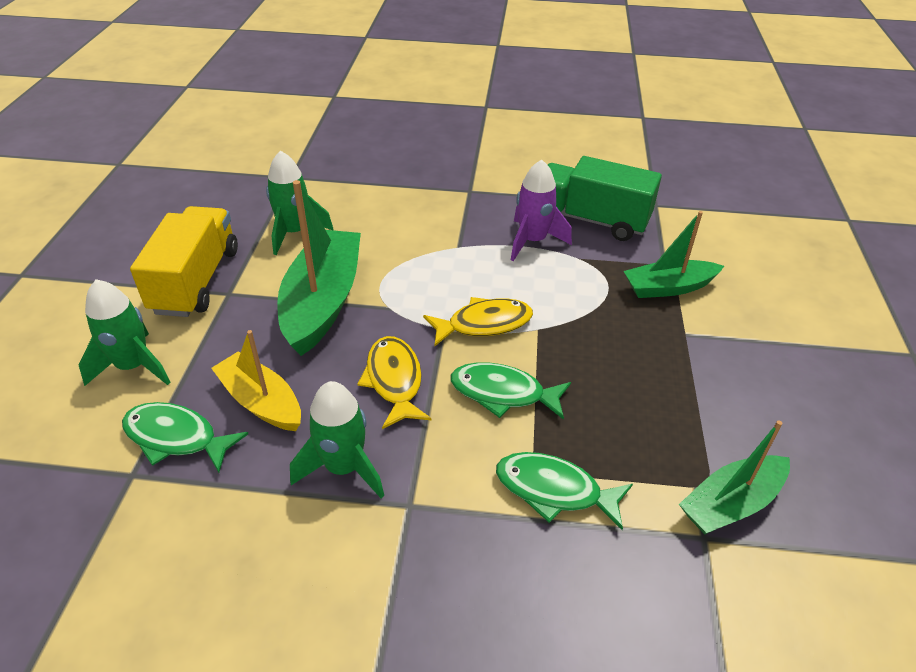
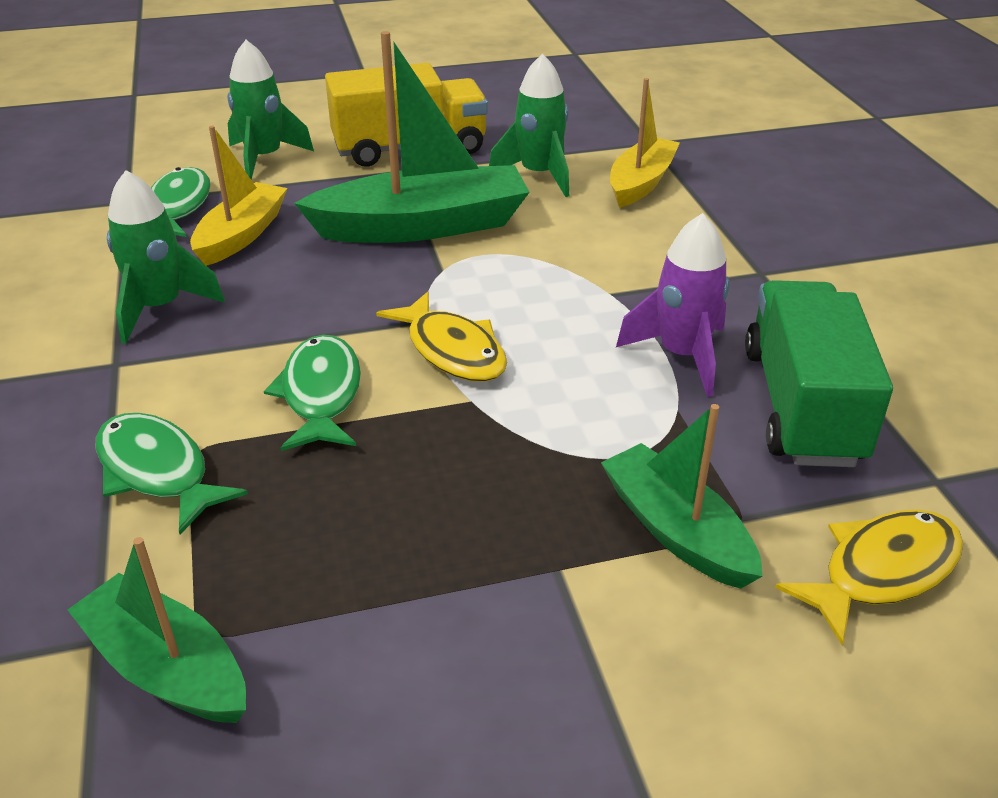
camera: 70 degrees right, 5 degrees down
yellow fish [358,336,432,429] -> yellow fish moved to [775,509,963,645]
green fish [496,452,633,530] -> green fish turned 45 degrees counterclockwise [96,413,248,535]
none -> yellow boat [610,78,680,208]

